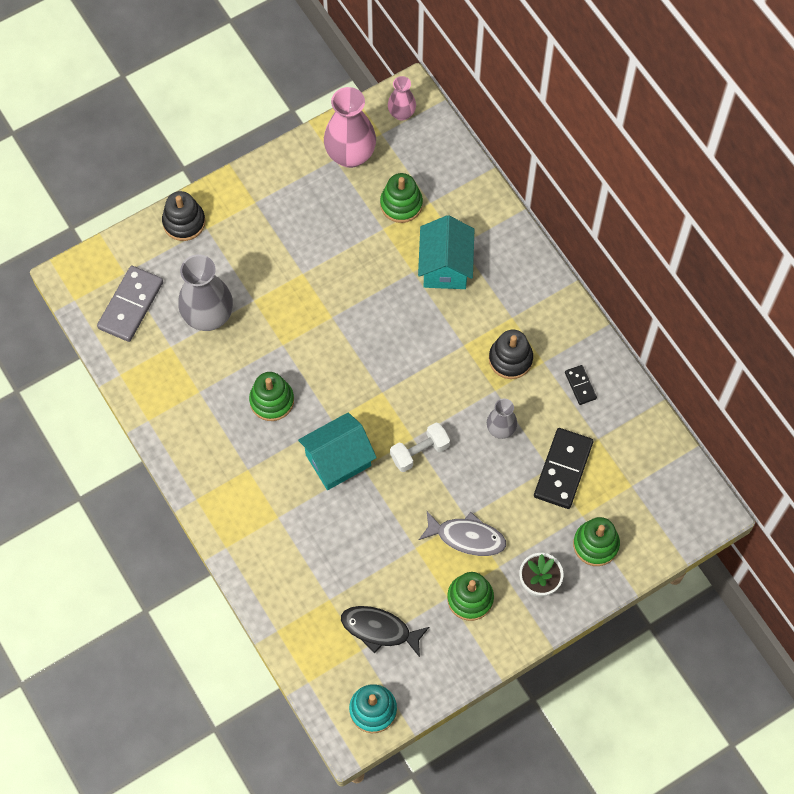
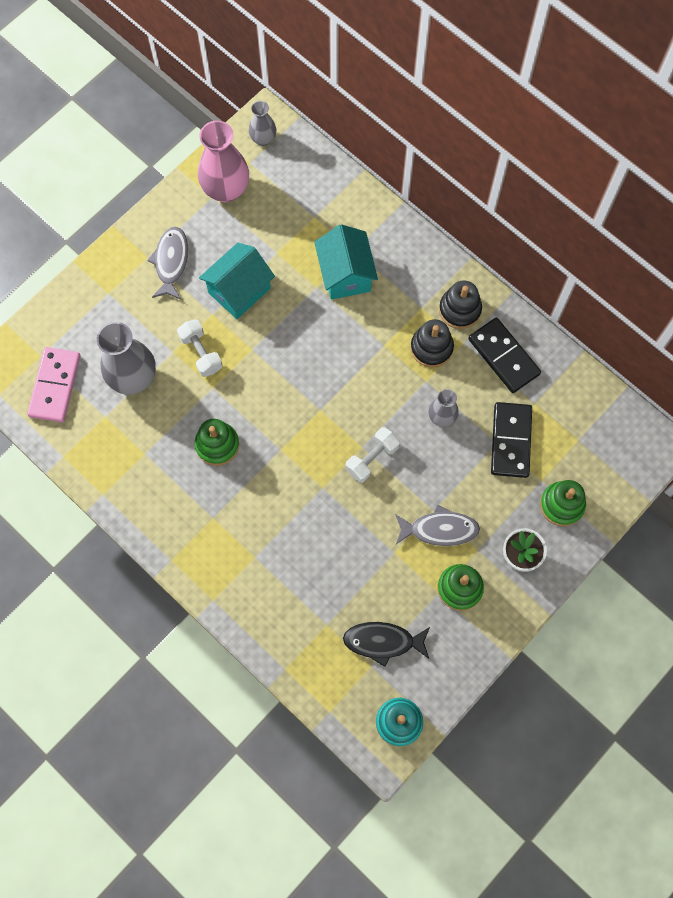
camera: 15 degrees left, 5 degrees up
grey domino [97,266,163,342] -> pink domino [27,347,81,422]
black stacking toy [162,191,205,241] -> black stacking toy moved to [439,280,482,329]
turquoise house [298,412,377,490] -> turquoise house moved to [199,243,275,319]
green stacking toy [380,173,423,223] -> none
pink vase [388,76,416,121] -> grey vase [249,101,276,146]
black domino [565,365,597,405] -> black domino [468,318,541,393], size x1.96
none -> grey fish [147,226,188,300]
none -> white dumbbell [177,319,223,377]

